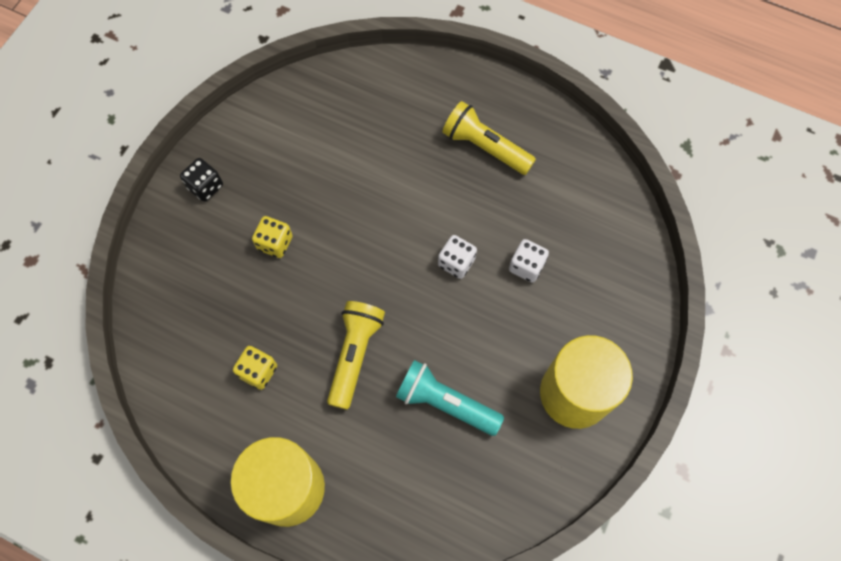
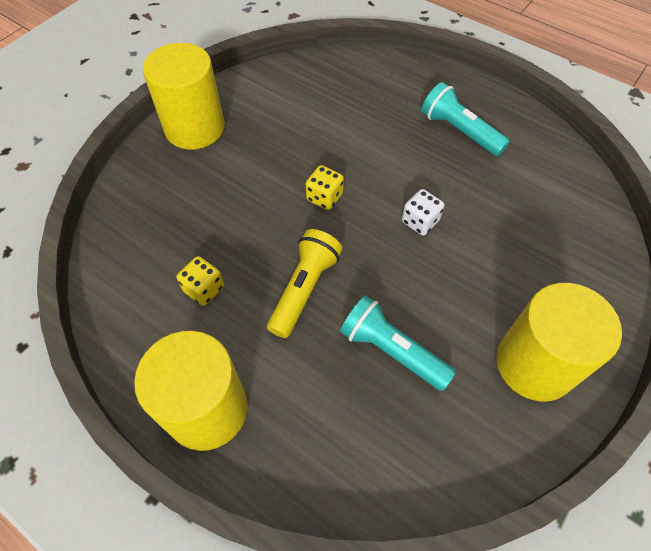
camera: 10 degrees right, 10 degrees down
black dice [180,158,223,202] -> yellow cylinder [143,43,225,150]
yellow dice [252,216,293,258] -> yellow dice moved to [306,165,344,210]
yellow flashlight [442,101,536,175] -> turquoise flashlight [421,82,510,156]
white dice [509,239,549,283] -> none

